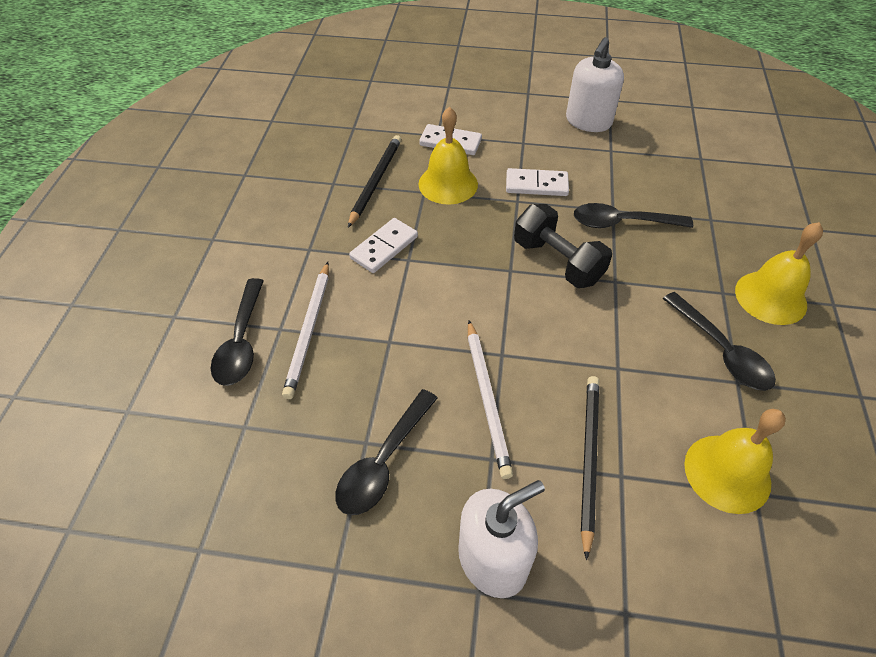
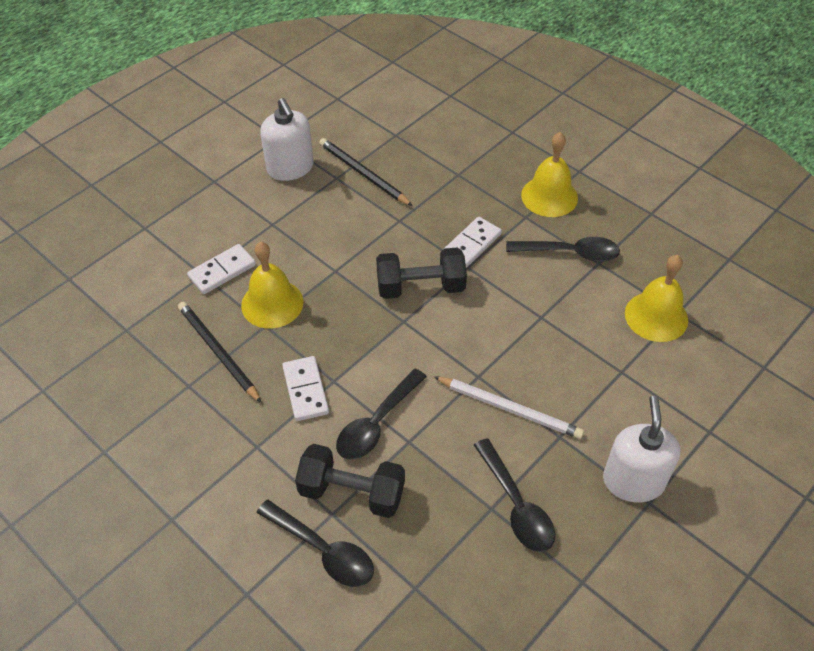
camera: 55 degrees left, 0 degrees up
white pencil [282,262,329,399] -> black dumbbell [295,444,405,518]
white domino [506,168,569,196] -> white domino moved to [444,217,502,268]
black spoon [574,203,693,228] -> black spoon moved to [336,369,427,459]
black pencil [581,376,599,560] -> black pencil moved to [319,138,413,206]

